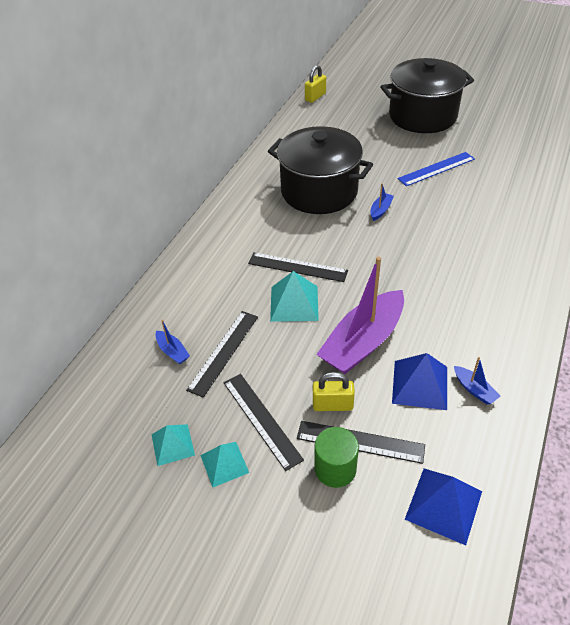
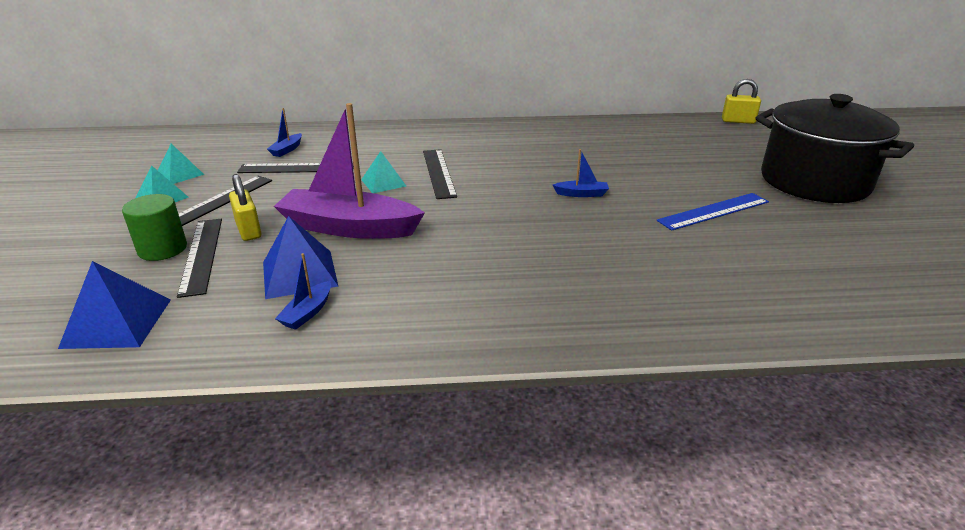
camera: 60 degrees right, 15 degrees down
black pot [268,126,373,214] -> none
turquoise pyramid [270,271,319,322] -> turquoise pyramid [361,151,406,193], size x0.67
blue ruler [398,152,475,186] -> blue ruler turned 60 degrees counterclockwise [657,193,769,231]

